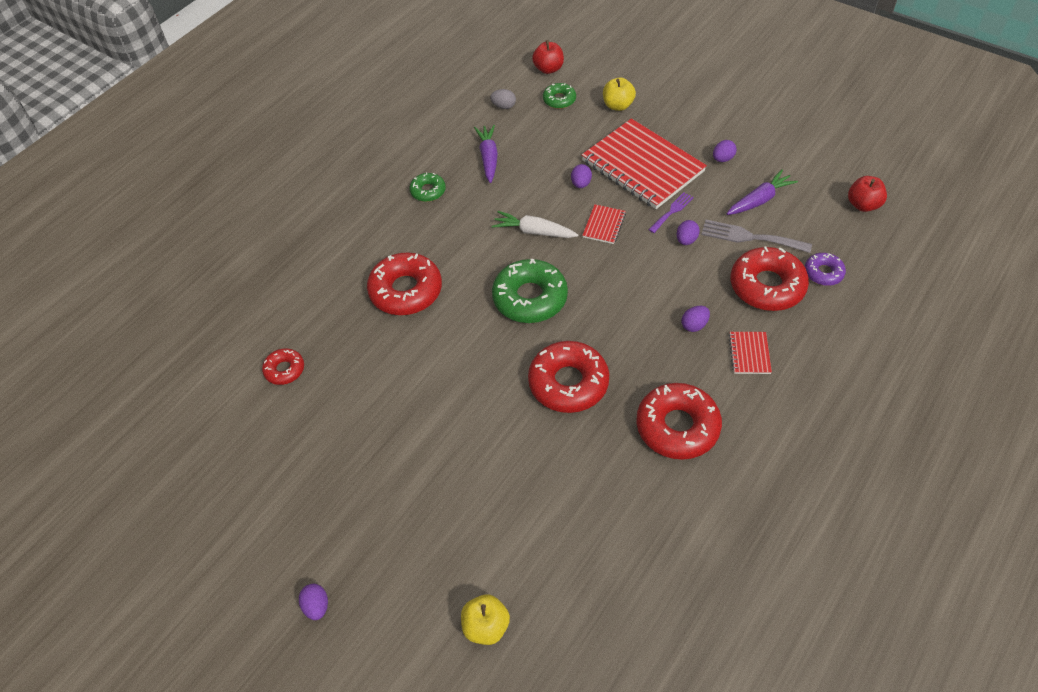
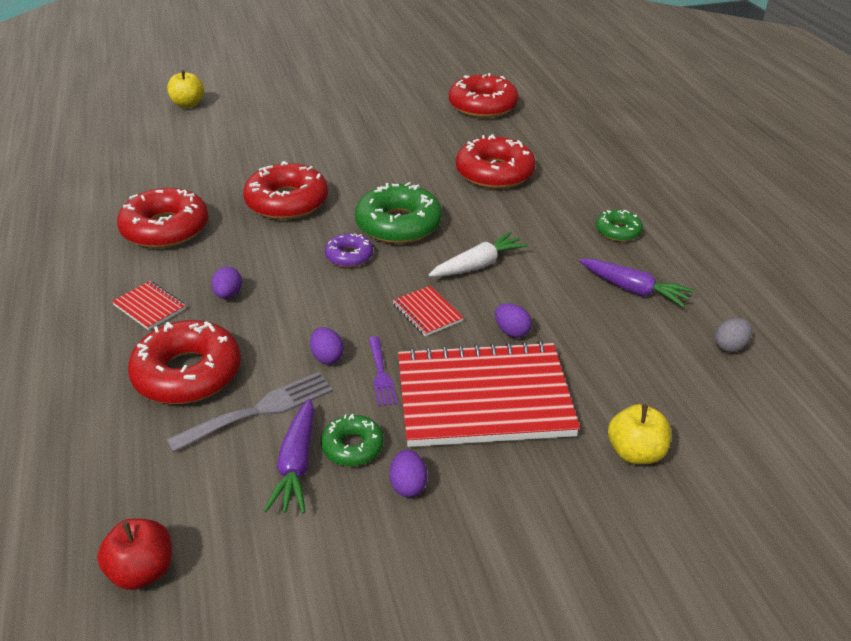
camera: 125 degrees right, 15 degrees down
red donut [262,348,304,385] -> red donut [449,73,519,118], size x1.90
purple egg [299,584,328,620] -> none
red apple [532,40,564,74] -> none
green donut [543,83,576,109] -> green donut moved to [321,414,384,466]
purple donut [805,253,846,286] -> purple donut moved to [325,233,373,267]

